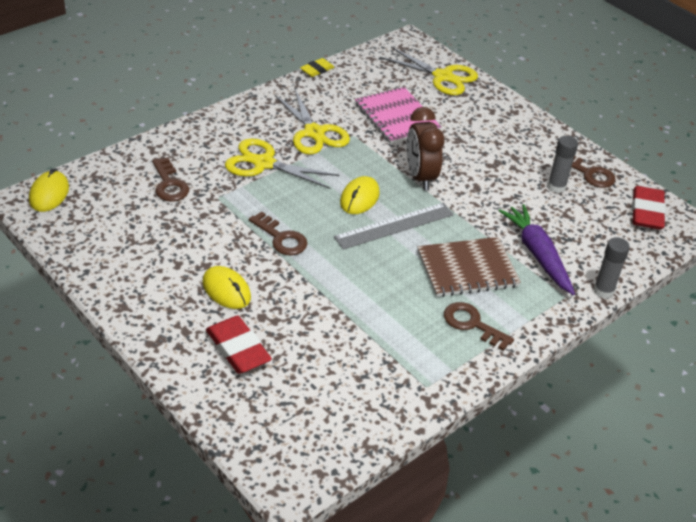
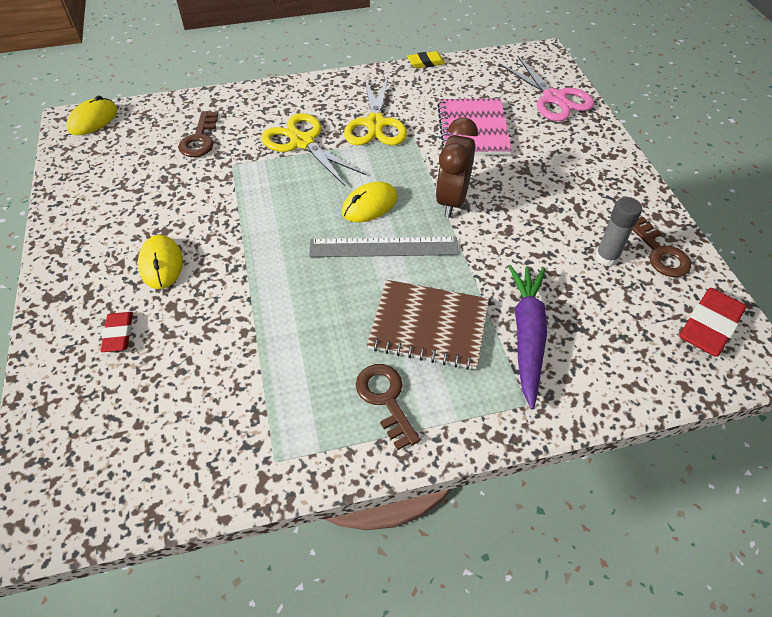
camera: 30 degrees right, 10 degrees up
red eraser [206,316,272,374] -> red eraser [100,312,133,352], size x0.59
brown key [249,211,308,255] -> none
yellow scissors [380,47,478,95] -> pink scissors [499,55,594,121]
grey glue stick [593,237,630,299] -> none

